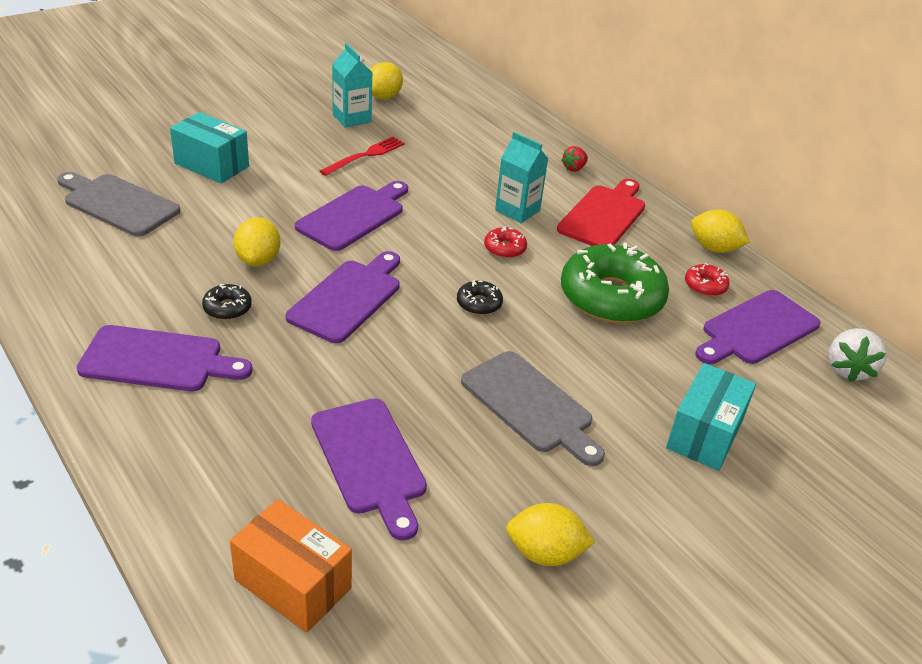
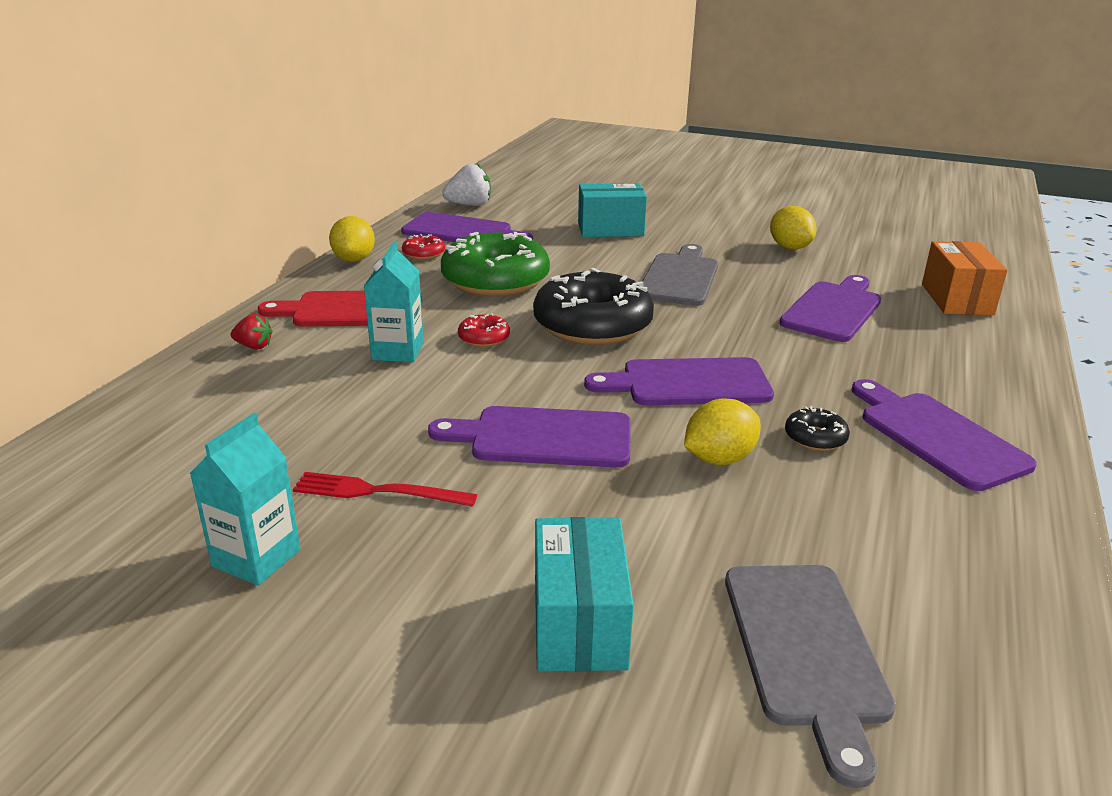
camera: 120 degrees left, 10 degrees down
yellow lemon [370,62,403,99] -> none
black donut [457,280,503,315] -> black donut [533,268,654,345], size x2.36

